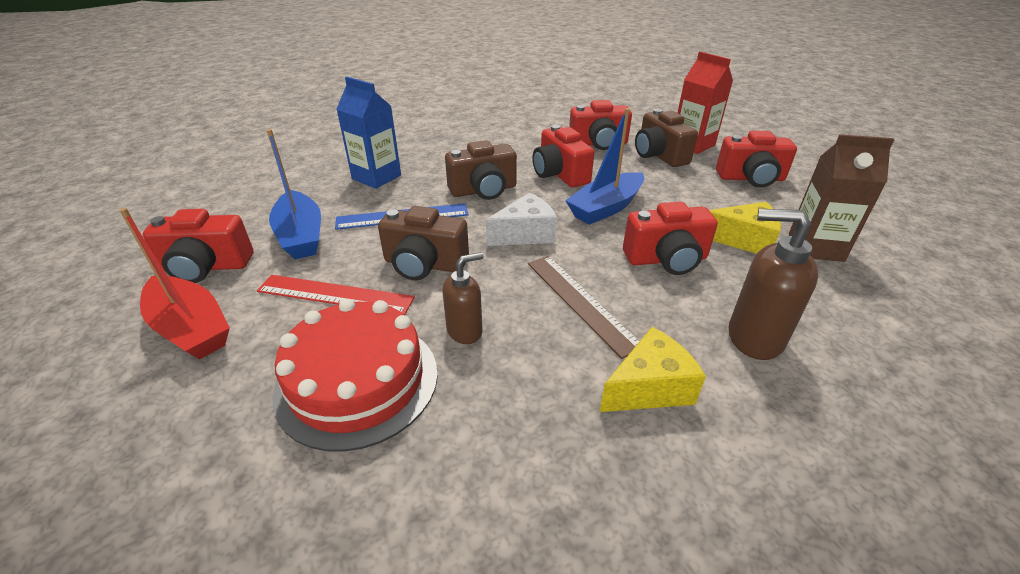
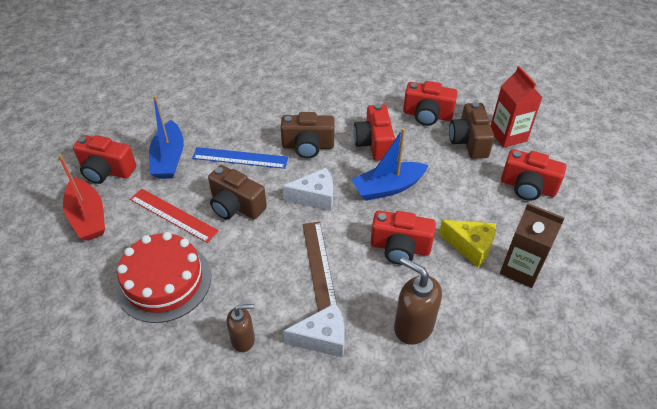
camera: 20 degrees right, 10 degrees up
blue carton [336,77,401,189] -> none
brown soap dispenser [442,252,484,344] -> brown soap dispenser moved to [226,304,255,352]
yellow cheese [600,327,706,412] -> white cheese [283,303,345,357]

